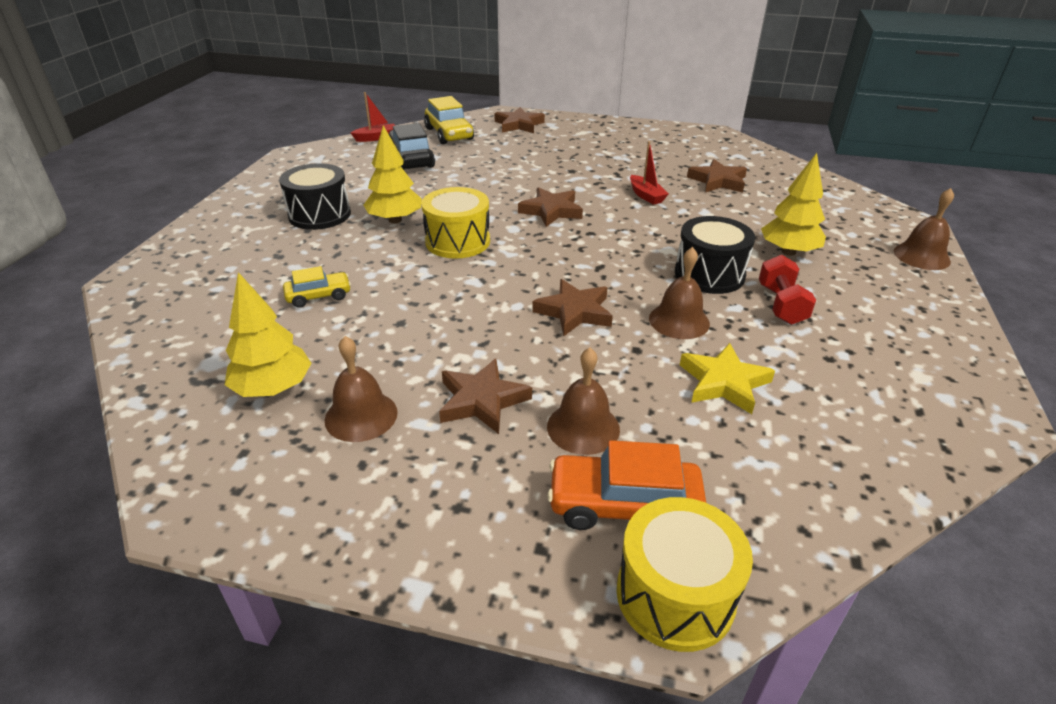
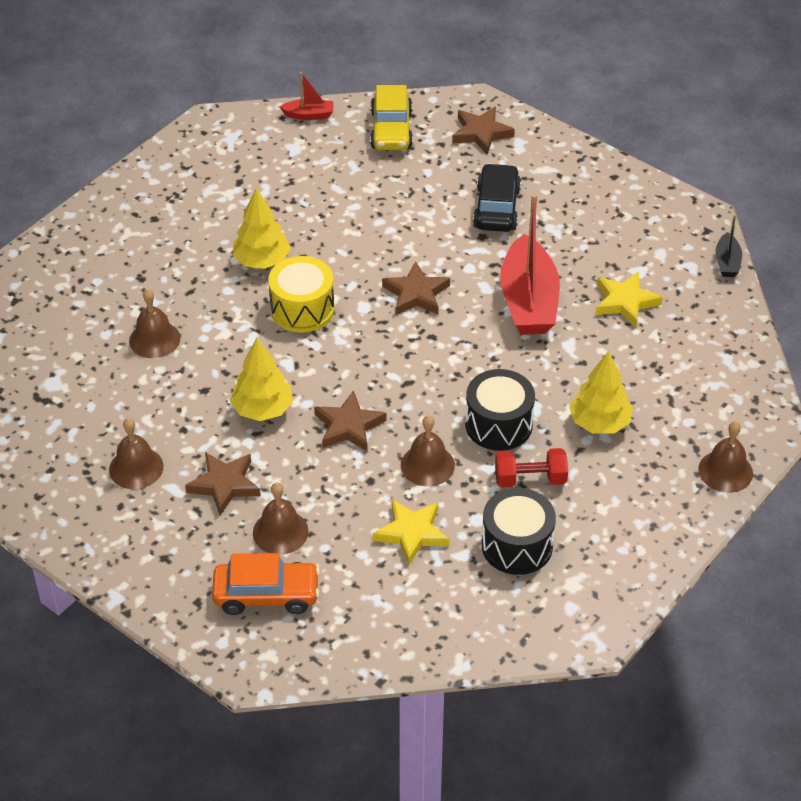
camera: 25 degrees right, 10 degrees up
yellow tree [225,272,311,397] -> yellow tree moved to [230,338,293,421]
black drum [279,163,351,230] -> black drum moved to [482,488,556,575]
yellow car [283,266,351,308] -> brown bell [129,289,180,358]
black car [389,123,435,170] -> black car moved to [473,163,521,232]
orange car [547,440,706,530] -> orange car turned 150 degrees clockwise [212,553,320,615]
yellow drum [616,497,753,652] -> none
red boat [630,141,669,205] -> red boat [500,194,560,334], size x2.17
brown star [687,159,747,192] -> yellow star [596,271,663,327]
red dumbbell [759,255,816,325] -> red dumbbell turned 60 degrees clockwise [495,448,568,487]
none -> black boat [715,214,742,277]

